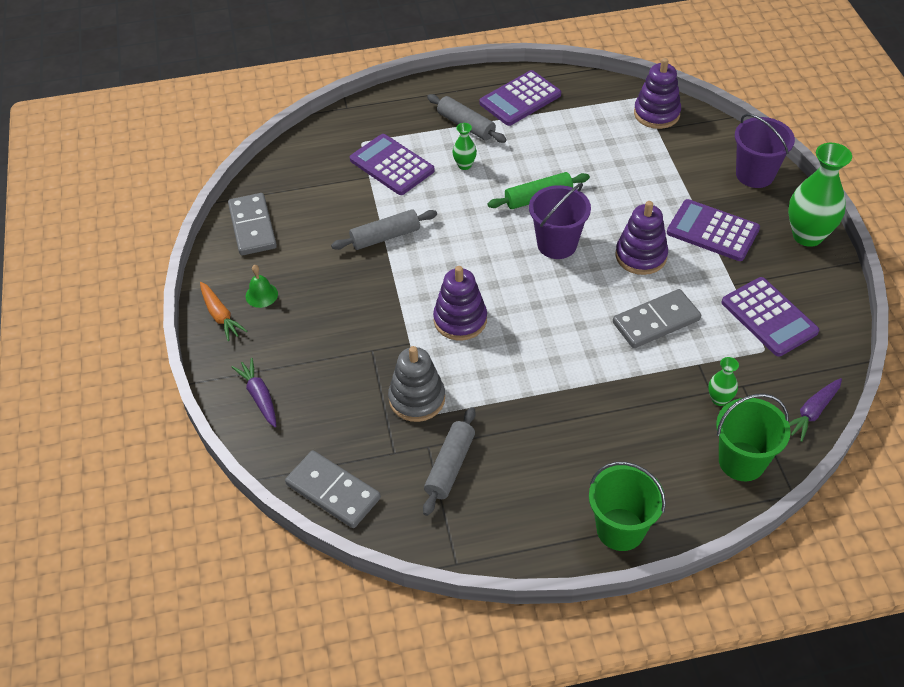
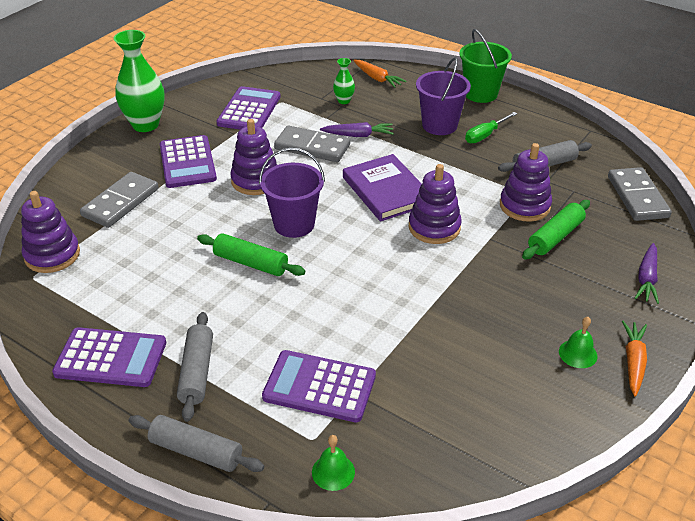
camera: 135 degrees left, 10 degrees down
grey domino [228,193,277,256] -> grey domino moved to [80,172,159,228]
grey rolling pin [331,209,437,250] -> grey rolling pin moved to [128,415,264,472]
purple calculator [350,134,435,195] -> purple calculator turned 105 degrees clockwise [262,350,376,422]
grey stacking toy [388,346,445,422] -> purple stacking toy [500,143,552,222]
green vase [453,123,477,170] -> none
green bucket [716,393,791,481] -> orange carrot [353,60,407,88]
purple bucket [735,114,795,188] -> purple bucket moved to [416,57,471,135]
purple carrot [789,378,842,442] -> purple carrot moved to [320,122,394,137]
none -> green bell [312,435,355,491]
none -> purple book [343,154,422,222]
none -> green screwdriver [465,112,517,144]
none -> green rolling pin [522,200,590,259]

